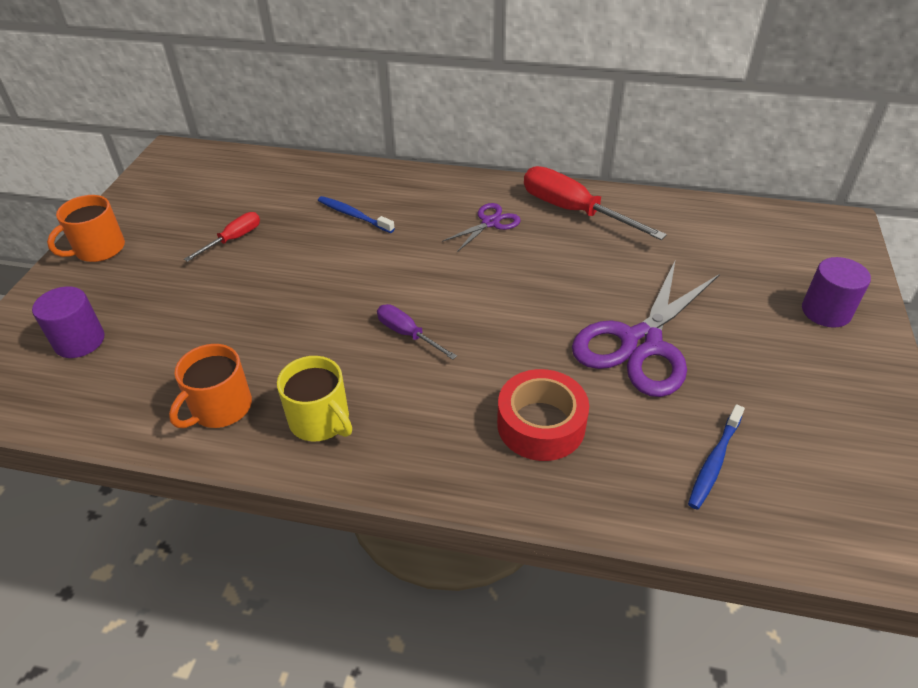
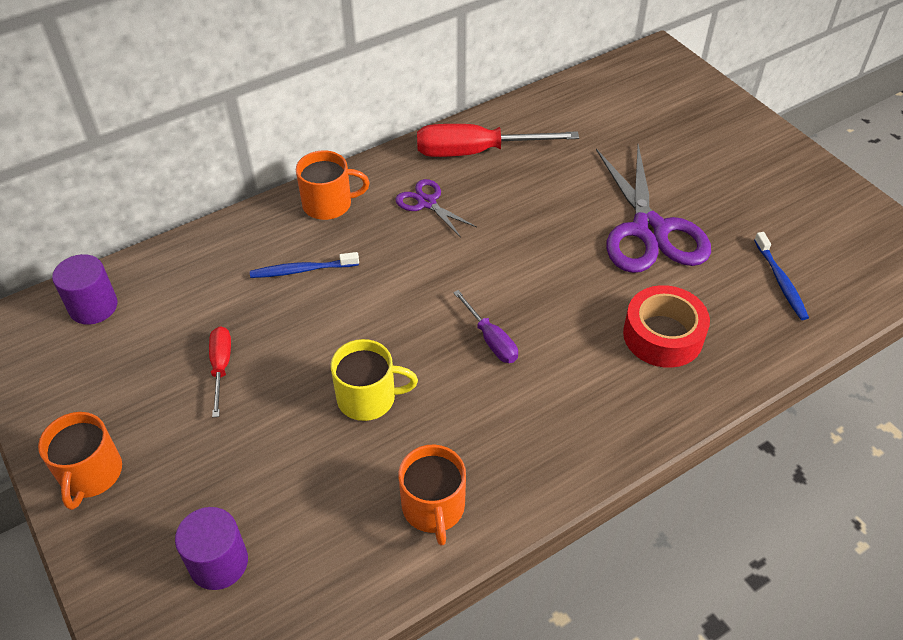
camera: 45 degrees left, 5 degrees up
yellow mug [277,356,352,441] -> yellow mug moved to [331,339,418,421]
purple screwdriver [377,304,457,360] -> purple screwdriver turned 120 degrees counterclockwise [453,290,518,363]
purple scissors [442,203,521,252] -> purple scissors turned 45 degrees counterclockwise [396,179,477,238]
purple cylinder [802,257,871,328] -> purple cylinder moved to [52,254,118,325]
none -> orange mug [296,151,370,220]

